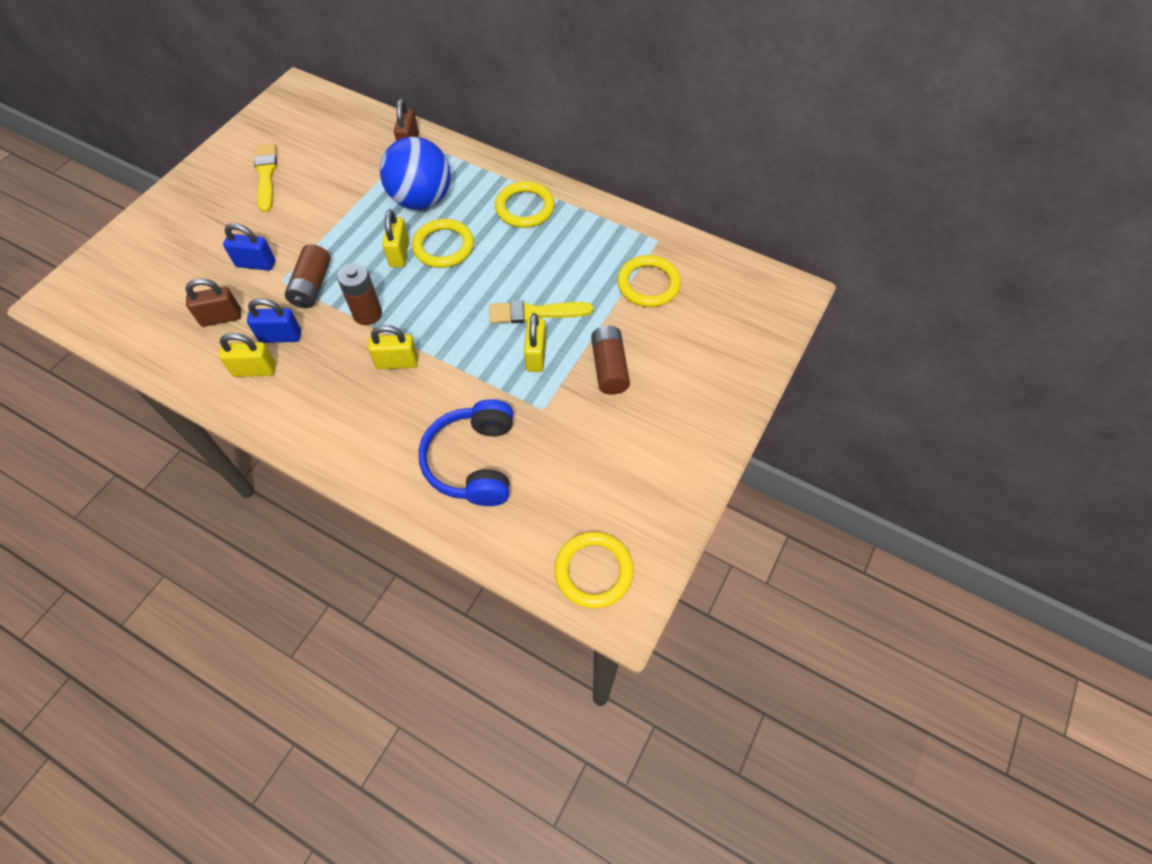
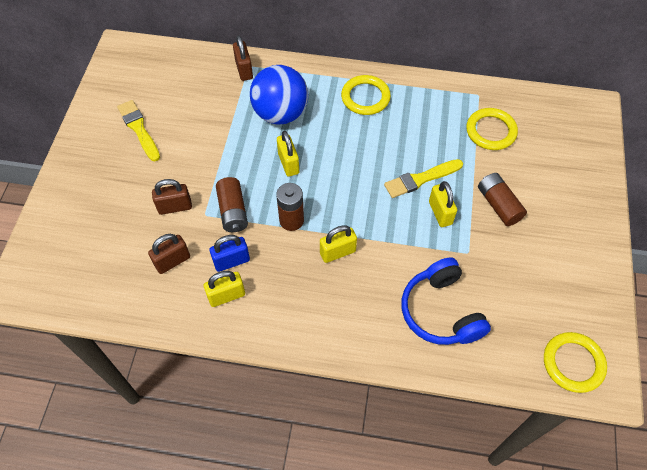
camera: 20 degrees left, 0 degrees up
blue padlock [223,223,275,271] -> brown padlock [152,179,192,215]
yellow ring [412,219,474,268] -> none

